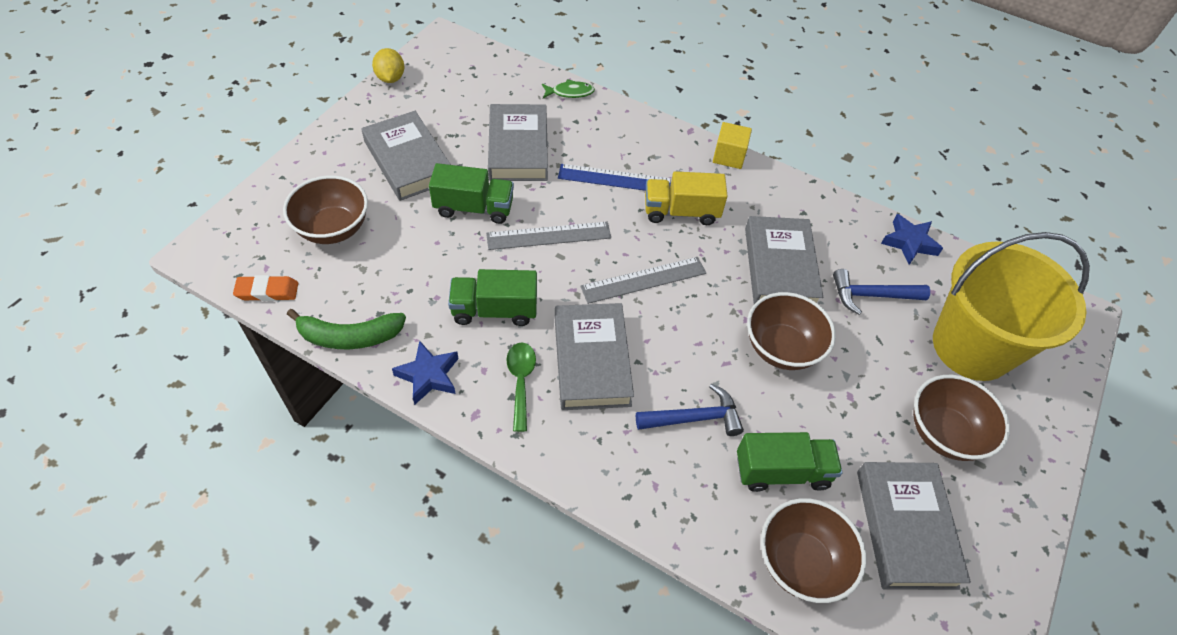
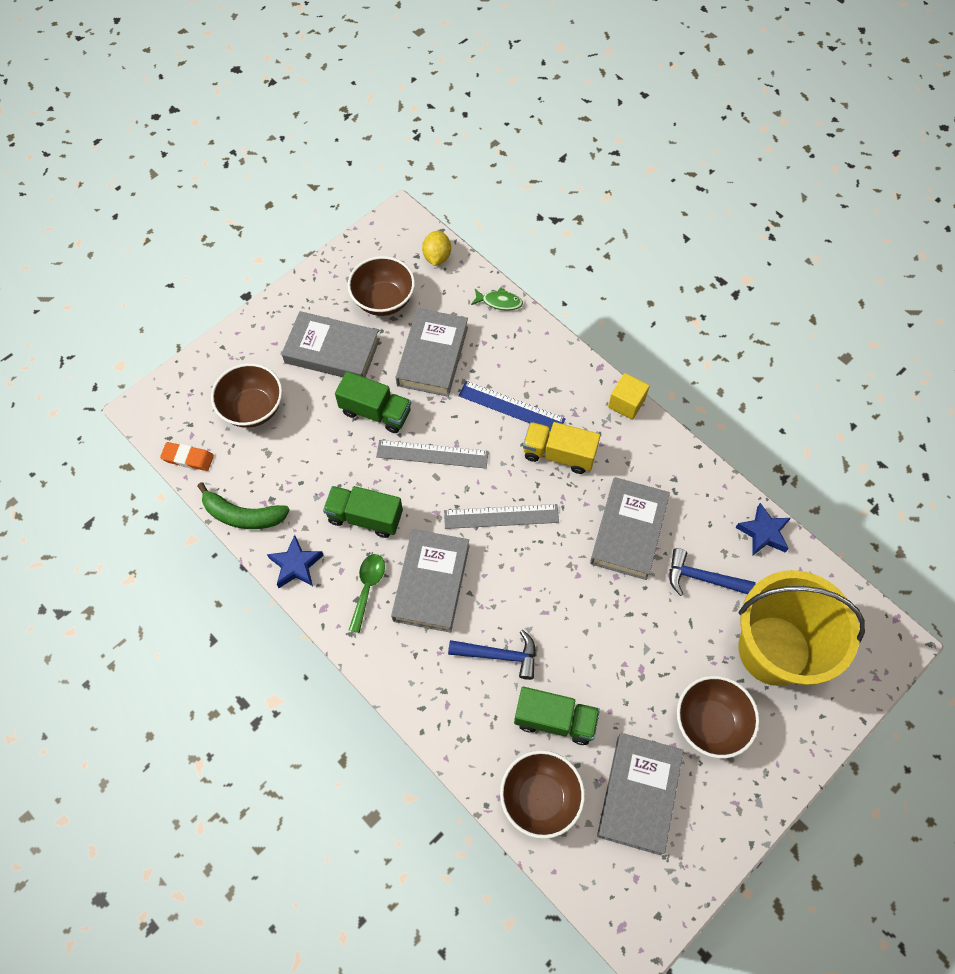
camera: 20 degrees right, 10 degrees up
grey book [361,111,451,201] -> grey book turned 60 degrees counterclockwise [281,311,380,377]
yellow lemon [372,48,404,83] -> yellow lemon moved to [422,231,451,266]
brown bowl [747,292,836,370] -> brown bowl moved to [348,256,415,316]

